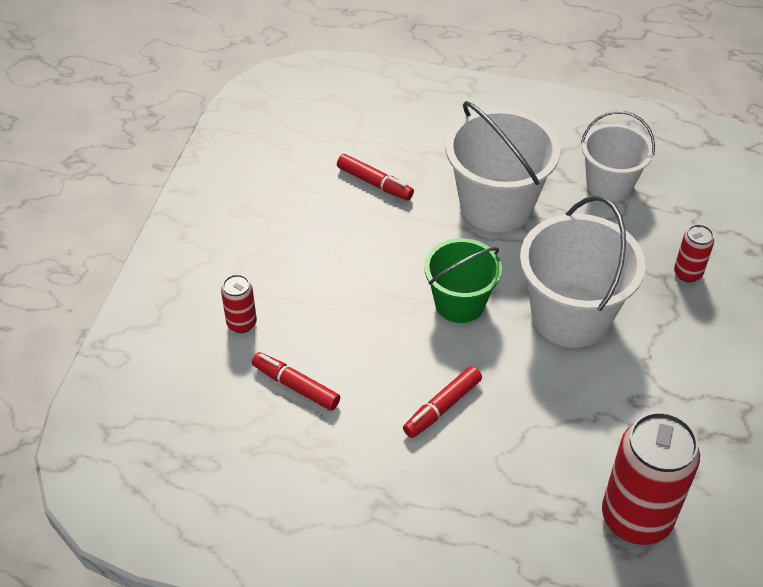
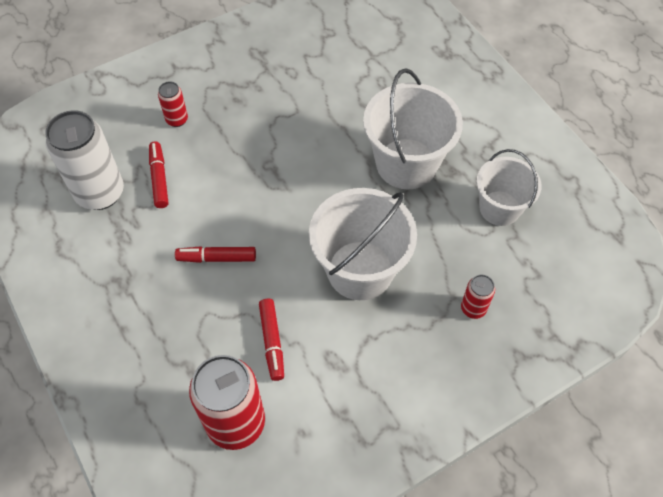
camera: 45 degrees right, 10 degrees up
red marker [337,154,414,201] -> red marker moved to [259,299,284,381]
green bucket [424,238,502,323] -> none
none -> white can [45,110,124,210]

